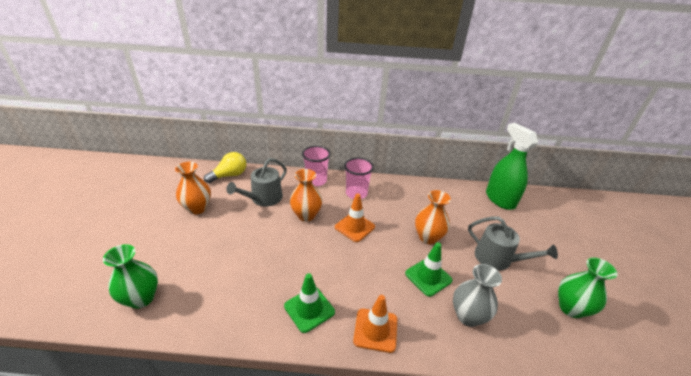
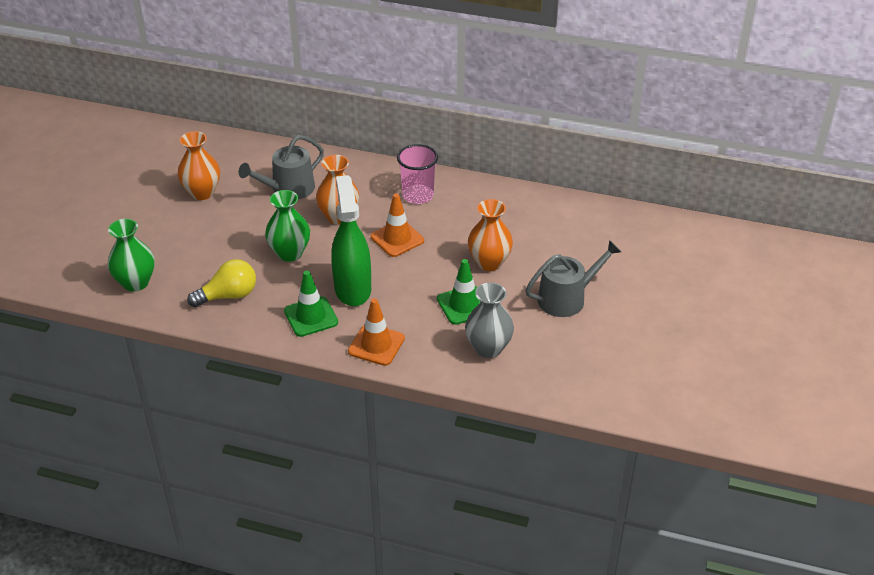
camera: 15 degrees right, 5 degrees up
yellow light bulb [204,152,246,183] -> yellow light bulb moved to [187,259,256,307]
pink cup [302,146,331,186] -> none
grey watering can [468,217,558,271] -> grey watering can turned 75 degrees counterclockwise [525,240,621,317]
green spray bottle [486,123,538,210] -> green spray bottle moved to [331,175,371,306]
green vase [558,257,618,318] -> green vase moved to [265,190,310,262]

